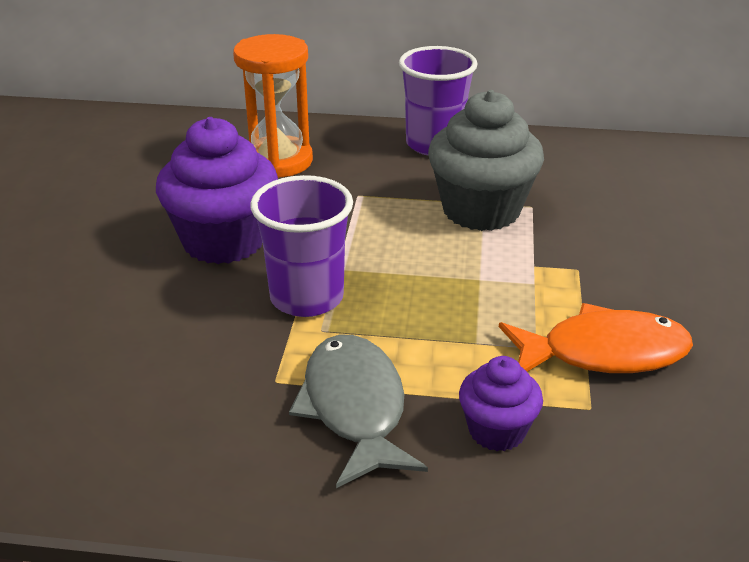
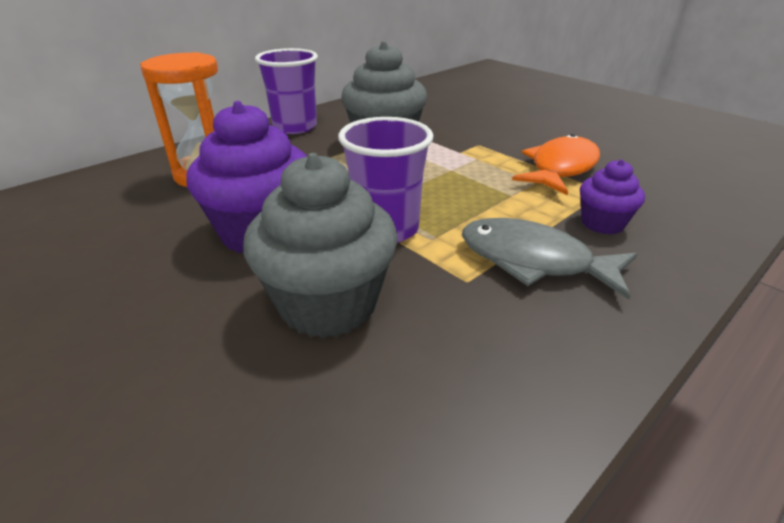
camera: 50 degrees left, 0 degrees up
none -> grey cupcake [243,153,398,338]

